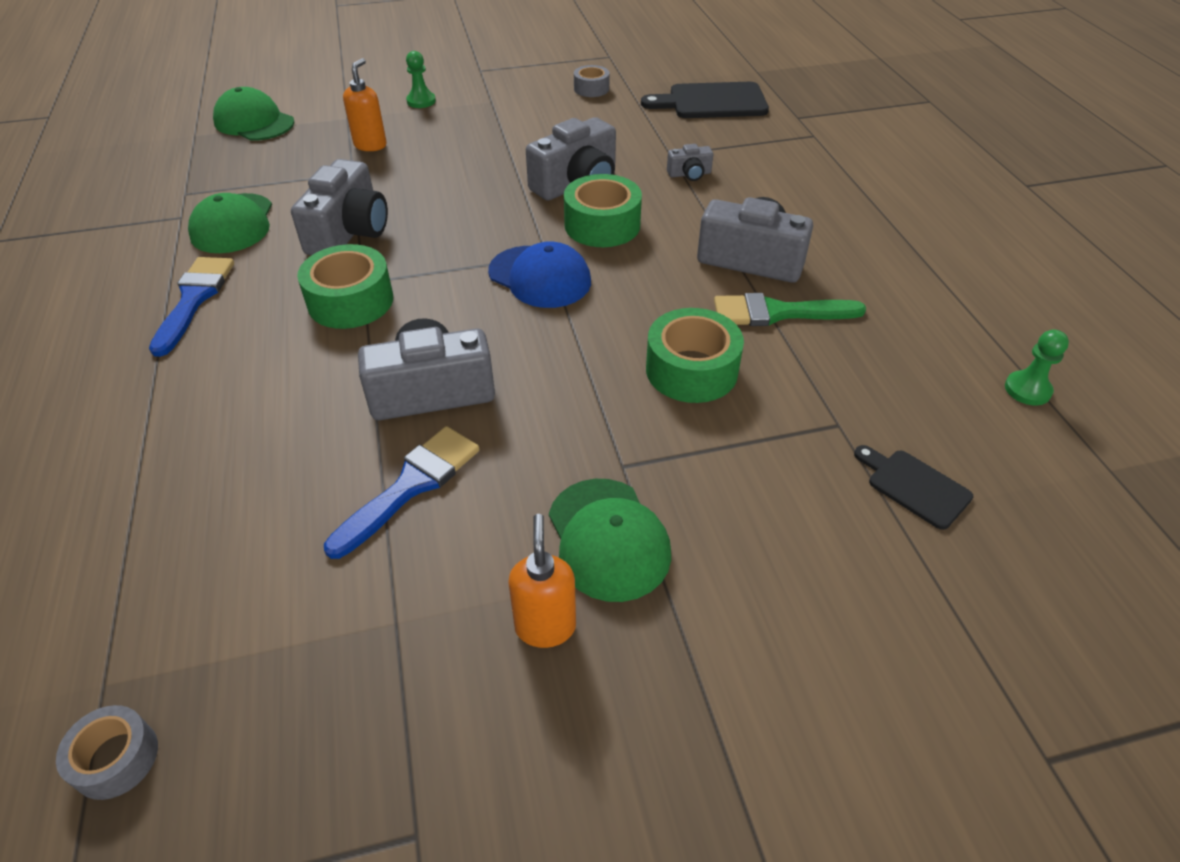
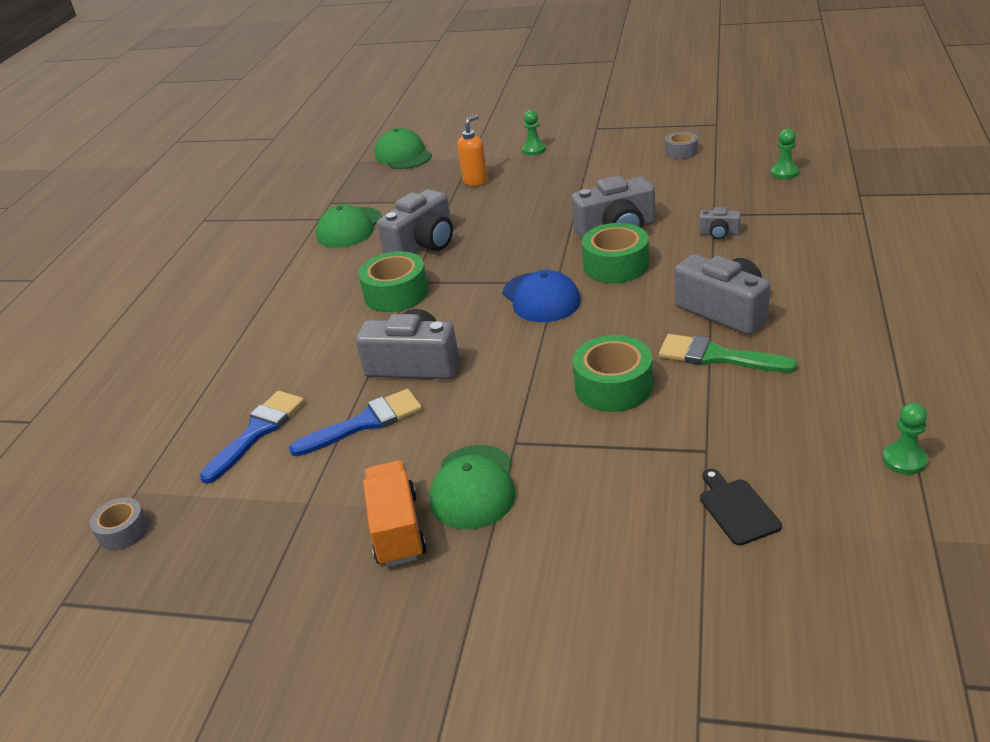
camera: 30 degrees right, 10 degrees down
blue brush [149,257,234,357] -> blue brush moved to [200,391,304,484]
orange soap dispenser [508,514,576,648] -> orange truck [363,460,427,567]
black cutting board [641,82,769,118] -> green pawn [771,129,799,179]

